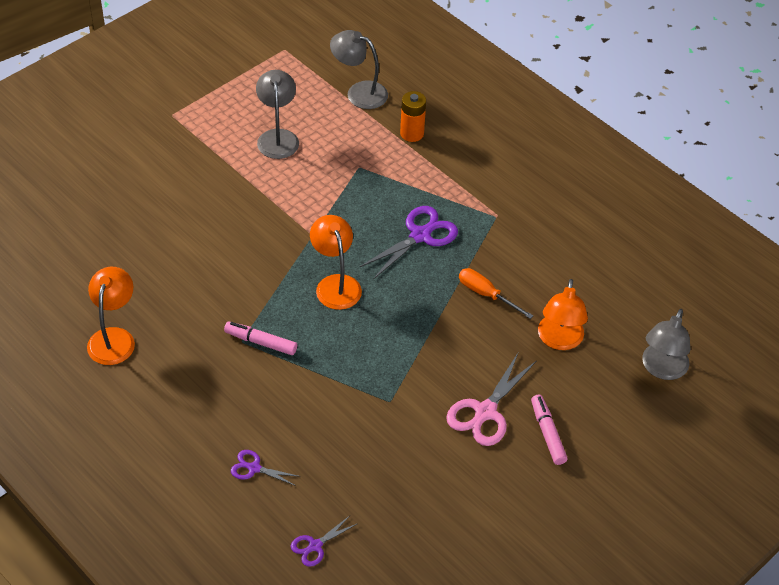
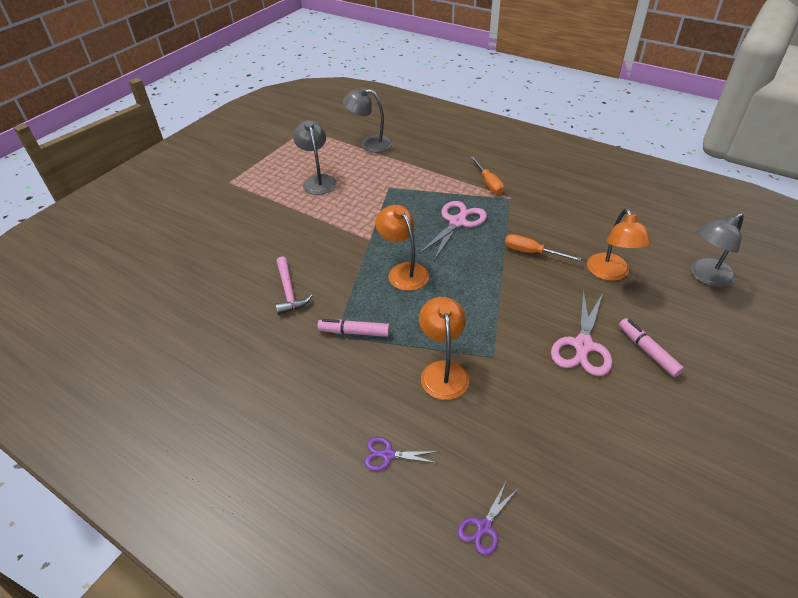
camera: 10 degrees left, 5 degrees down
orange lamp [87,267,135,365] -> orange lamp moved to [419,297,469,400]
purple scissors [359,206,458,280] -> pink scissors [419,201,487,260]
orange battery [400,91,426,142] -> none
grey lamp [642,309,690,380] -> grey lamp turned 45 degrees clockwise [691,213,744,287]
none -> pink hammer [275,256,312,315]
none -> orange screwdriver [470,156,504,195]

